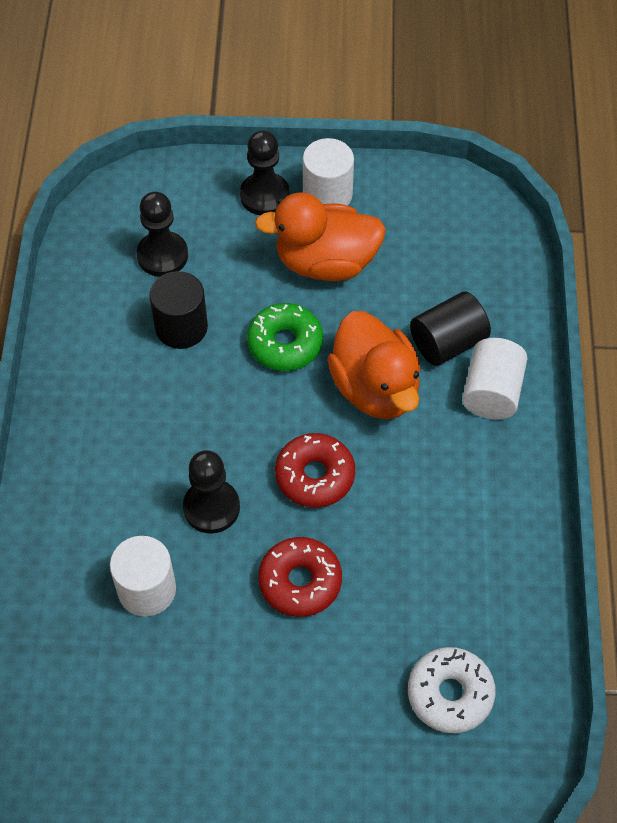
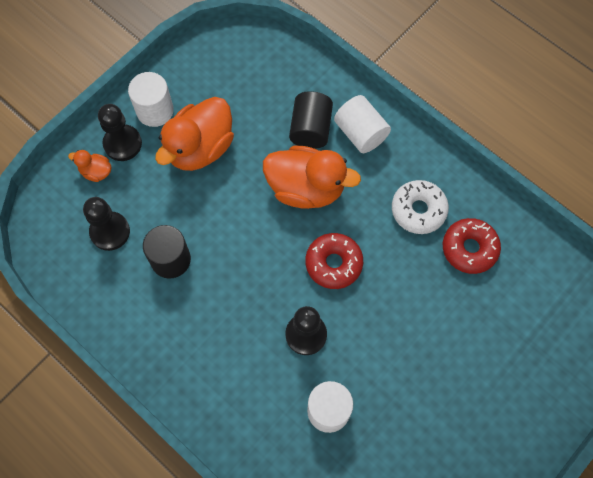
camera: 50 degrees left, 10 degrees up
green donut [247,303,323,371] -> none
red donut [258,537,342,617] -> red donut moved to [443,218,501,274]
white donut [408,647,496,733] -> white donut moved to [392,180,449,234]
none -> orange duck [68,150,112,182]

